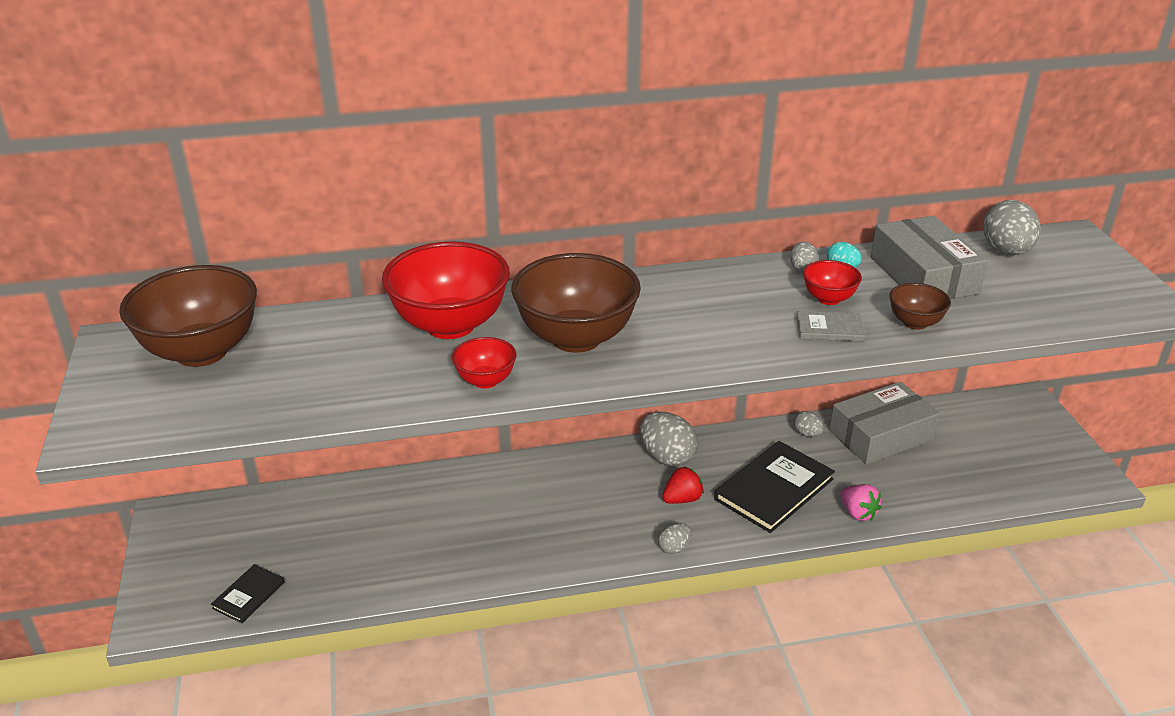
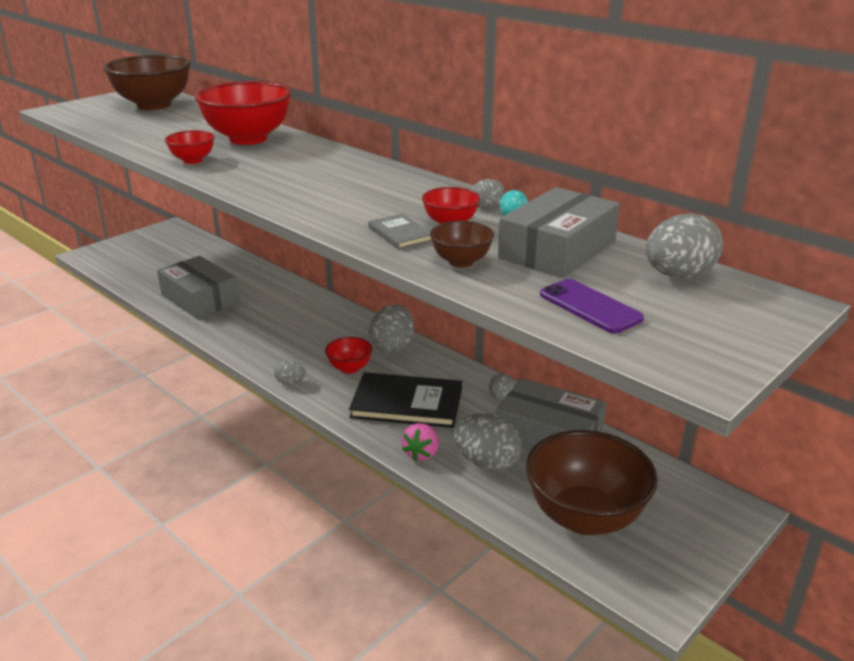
camera: 55 degrees right, 5 degrees down
black book [211,564,285,623] -> none
brown bowl [511,253,641,353] -> brown bowl moved to [526,430,658,535]
red strawberry [662,467,704,504] -> red bowl [325,337,373,374]
none -> grey box [157,256,240,319]
none -> grey egg [453,414,522,471]
none -> purple phone [540,279,644,333]

